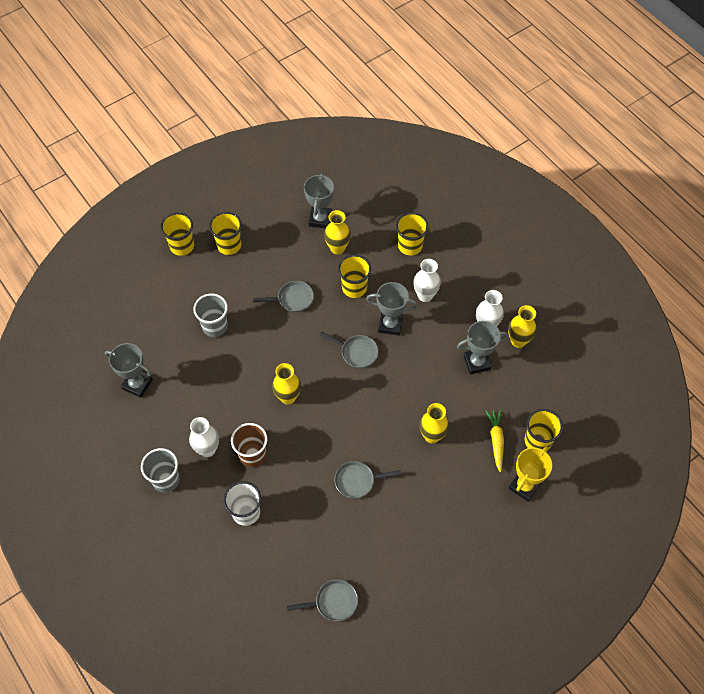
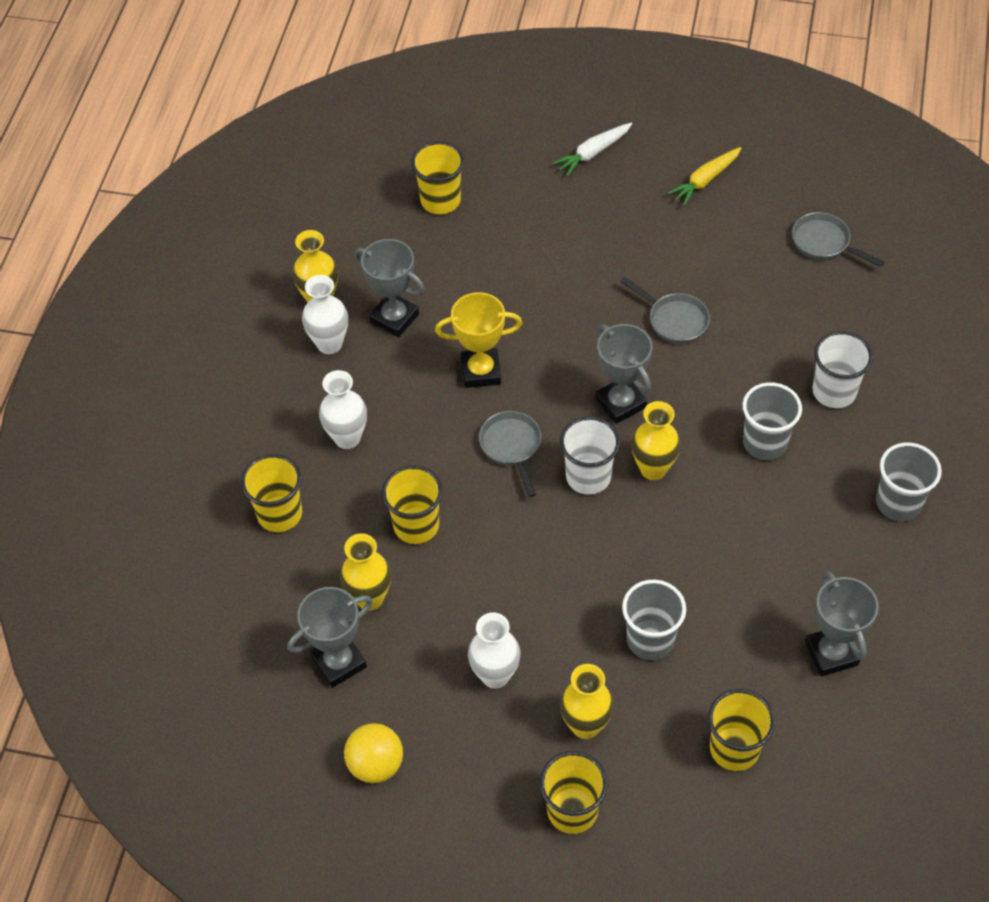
camera: 130 degrees left, 5 degrees down
white vase [189,417,219,457] -> white vase moved to [468,613,521,689]
yellow cup [209,212,242,255] -> yellow cup moved to [708,689,775,771]
brown cup [231,423,268,467] -> grey cup [743,382,802,460]
grey pan [253,281,314,312] -> none
grey trophy [366,282,418,336] -> grey trophy moved to [596,324,653,424]
yellow vase [419,403,449,443] -> yellow vase moved to [560,664,614,739]
yellow carrot [486,410,504,472] -> yellow carrot moved to [667,147,741,206]
yellow trophy [508,446,552,502] -> yellow trophy moved to [435,292,522,388]
none -> yellow ball [344,723,403,783]
none -> white carrot [553,123,632,176]
none -> white cup [560,417,620,495]

